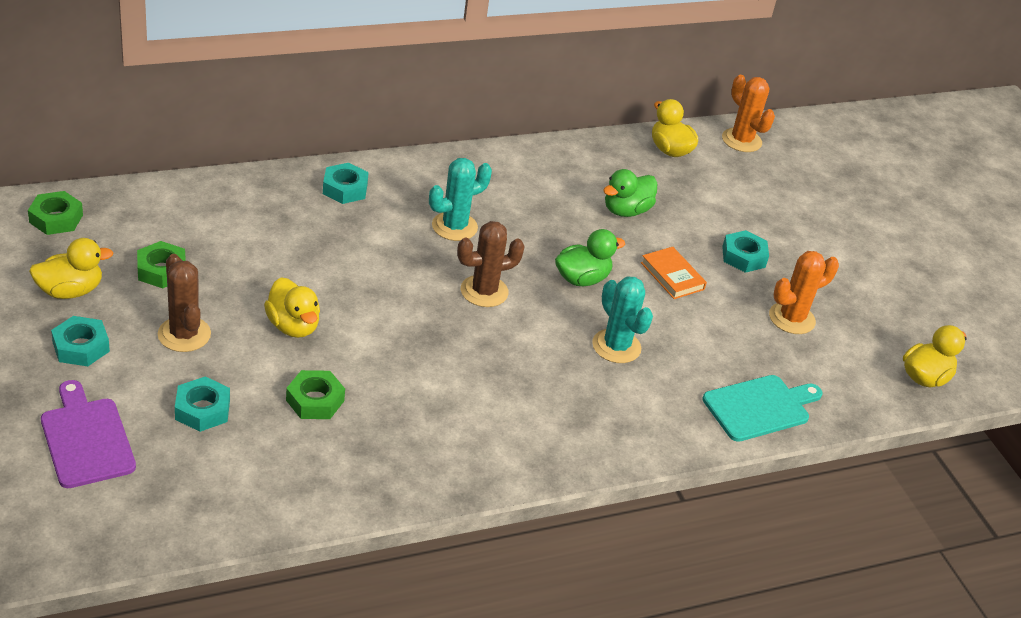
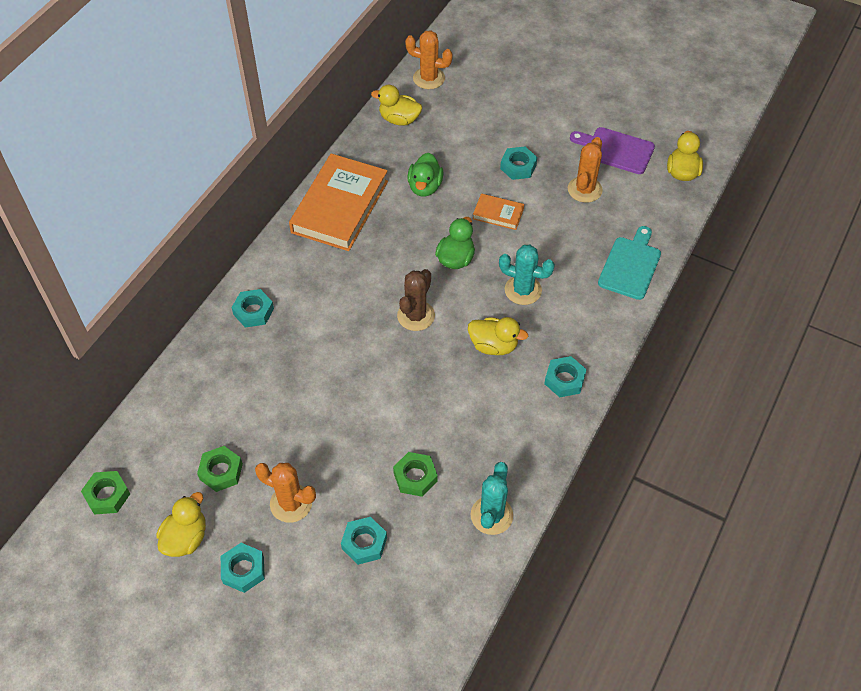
camera: 35 degrees left, 15 degrees up
purple cutting board [41,380,136,488] -> purple cutting board moved to [570,127,655,174]
brown cactus [158,254,211,352] -> orange cactus [255,463,316,523]
yellow duck [264,277,320,338] -> yellow duck moved to [468,317,528,355]
turquoise cactus [429,158,492,241] -> turquoise cactus moved to [471,462,513,535]
none -> orange book [289,153,388,251]
none -> turquoise nut [544,356,587,397]

